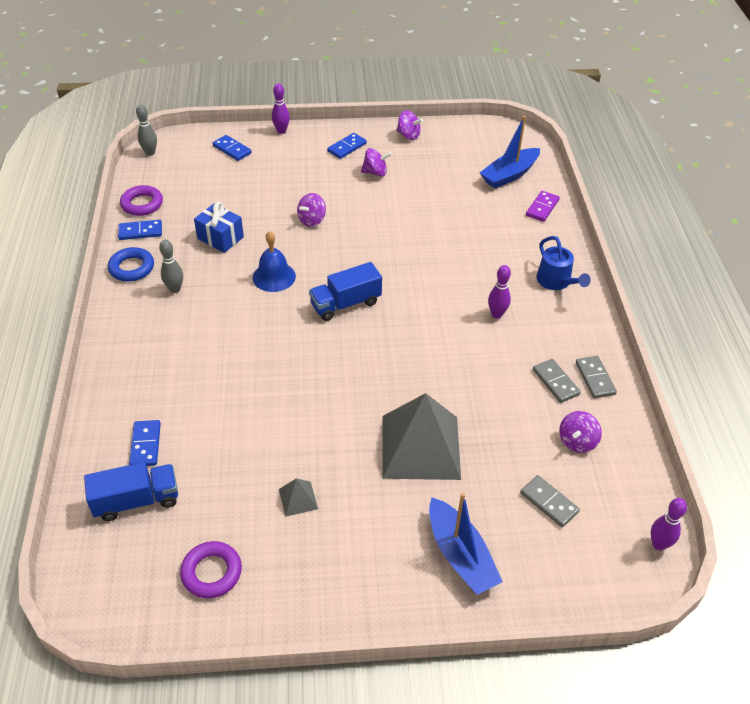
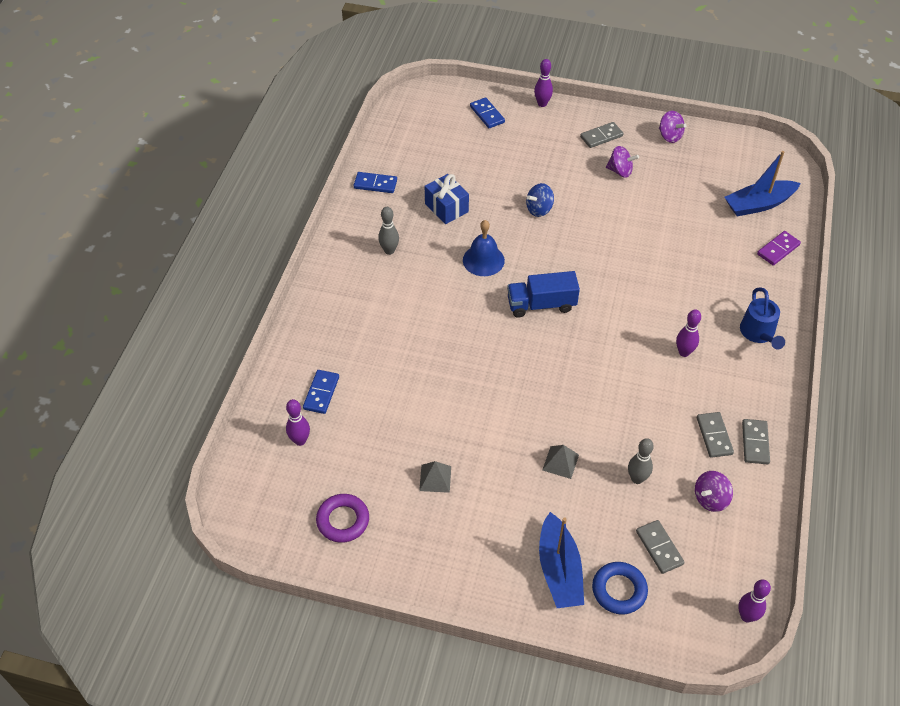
camera: 20 degrees right, 5 degrees up
blue truck [84,462,178,521] -> purple bowling pin [286,399,310,446]
blue ring [108,247,154,282] -> blue ring moved to [592,562,648,614]
purple ring [120,185,163,216] -> none
grey bowling pin [136,105,157,156] -> grey bowling pin moved to [628,438,654,484]
purple spinning top [297,193,326,227] -> blue spinning top [526,183,554,217]
blue domino [327,133,367,159] -> grey domino [580,122,624,148]
grey pyramid [382,393,461,480] -> grey pyramid [542,445,579,479], size x0.41

